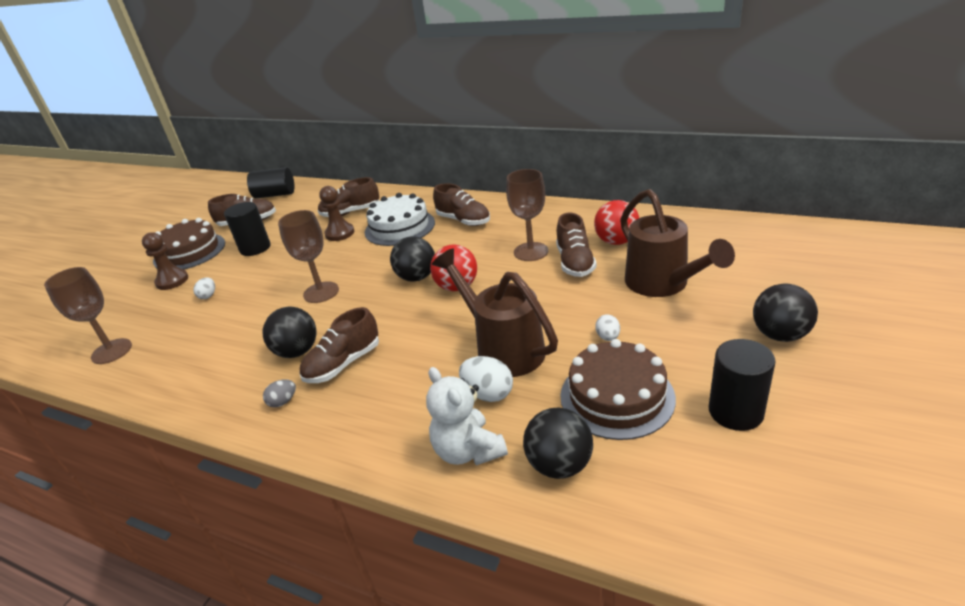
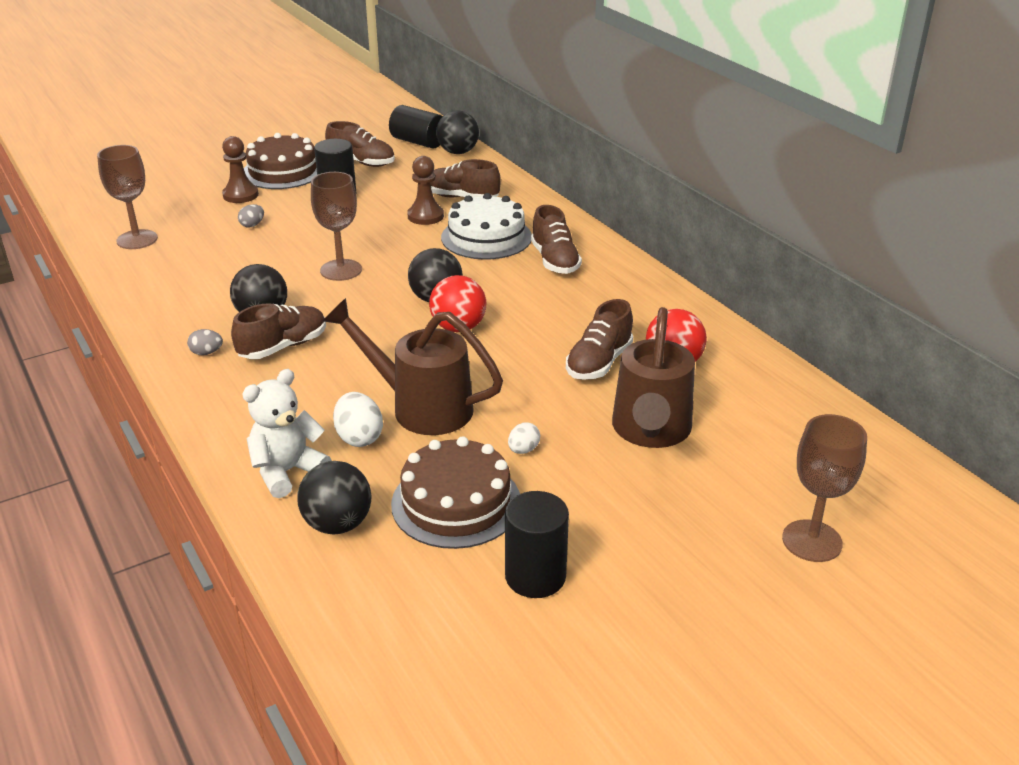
camera: 30 degrees right, 0 degrees up
white egg [193,277,215,299] -> grey egg [238,204,264,227]
brown shoe [299,307,379,383] -> brown shoe turned 150 degrees clockwise [231,303,326,359]
white teddy bear [426,367,508,465] -> white teddy bear turned 45 degrees clockwise [242,369,332,498]
brown watering can [432,249,558,377] -> brown watering can turned 60 degrees counterclockwise [323,298,503,435]
brown goblet [506,169,548,261] -> brown goblet moved to [782,414,867,562]
black ball [753,284,818,342] -> black ball moved to [436,110,479,154]

